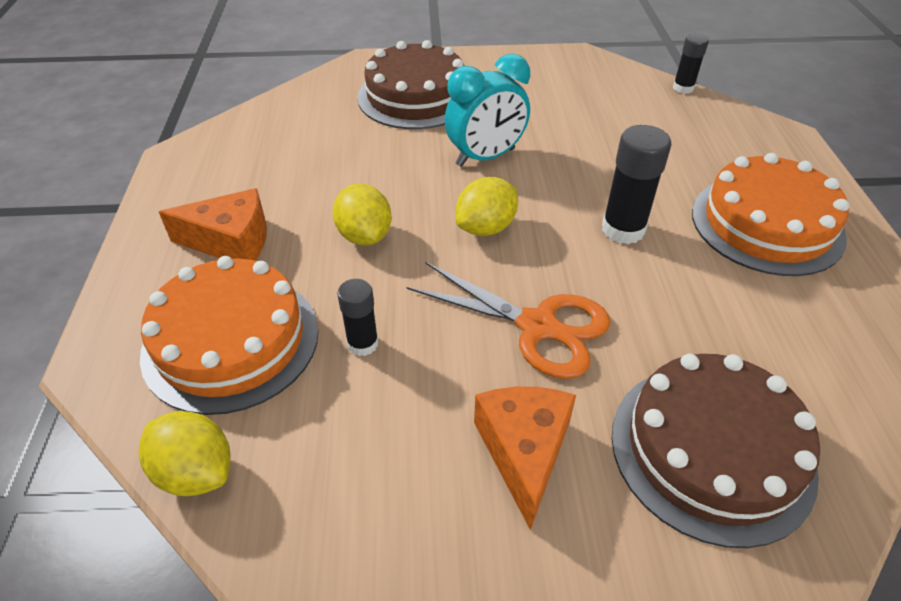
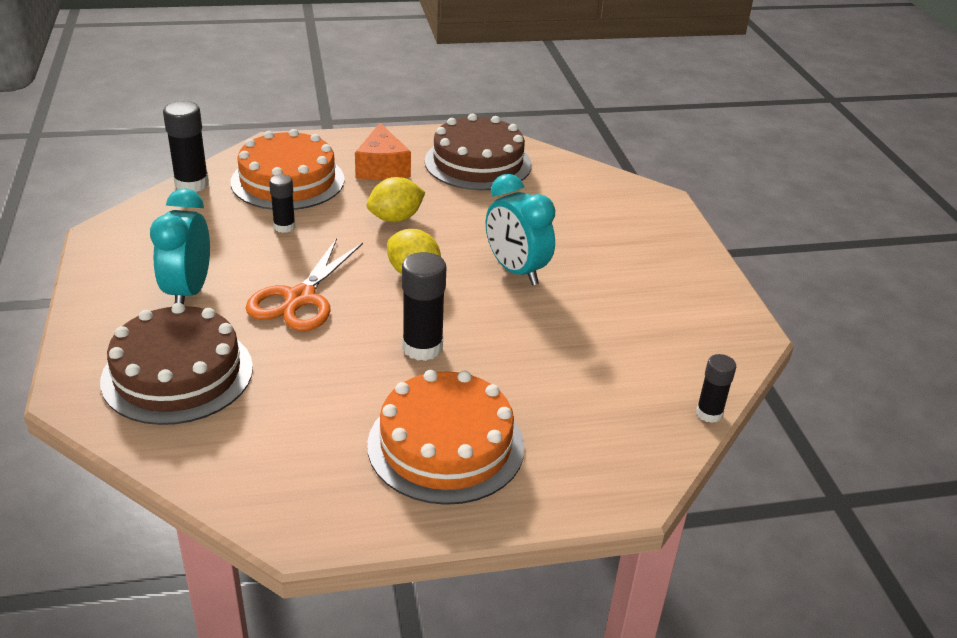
camera: 80 degrees right, 10 degrees down
yellow lemon [139,411,231,496] -> black glue stick [163,101,209,192]
brown cake [357,40,464,129] -> brown cake moved to [425,114,532,190]
orange cheese [474,387,576,530] -> turquoise clock [150,188,210,305]

